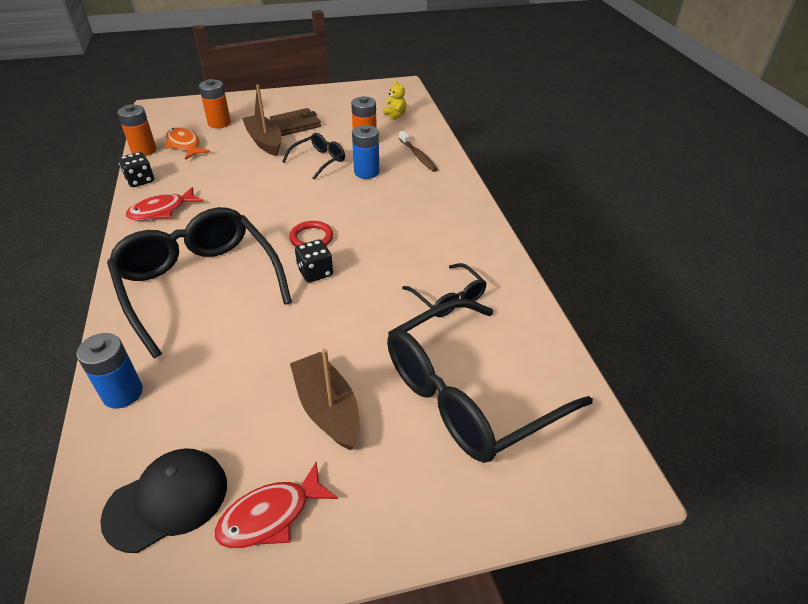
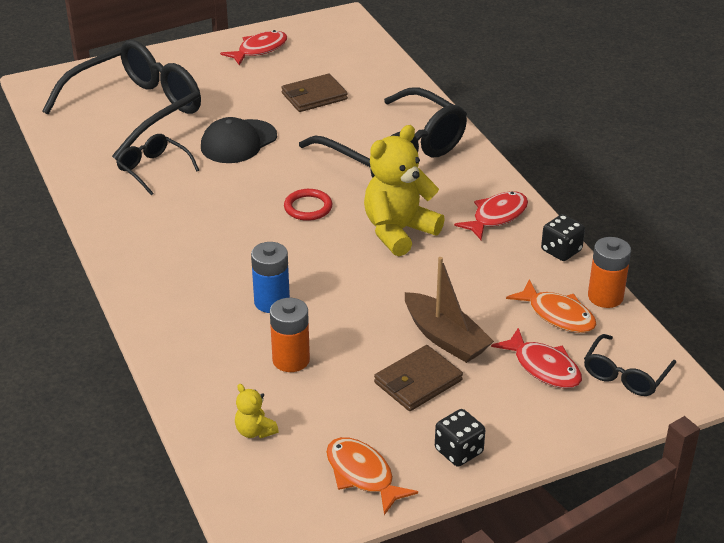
camera: 170 degrees right, 5 degrees down
blue battery [76,333,143,409] -> none
black cap [100,448,227,553] -> black cap moved to [201,117,277,163]
orange battery [199,79,231,128] -> red fish [491,328,582,388]
black glasses [282,133,345,180] -> black glasses moved to [584,334,676,396]
brown boat [290,349,360,450] -> none
black dice [295,239,333,283] -> black dice moved to [435,409,485,467]
brown toothbrush [399,131,438,172] -> none
none -> brown wallet [281,74,348,112]
none -> orange fish [326,437,418,515]
none -> yellow teddy bear [364,125,445,256]

